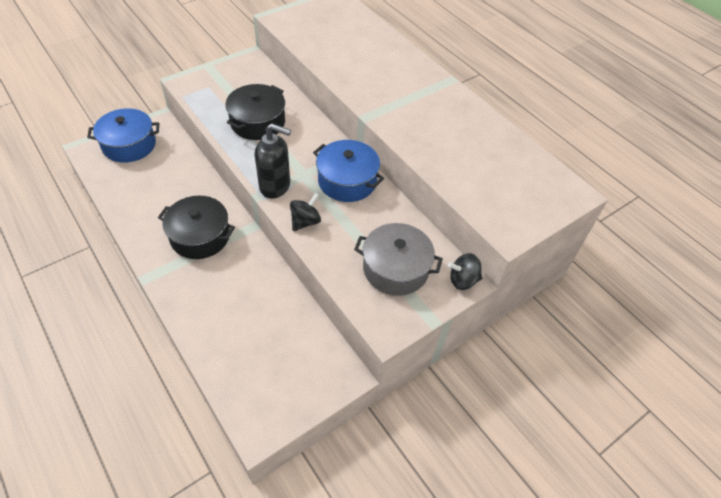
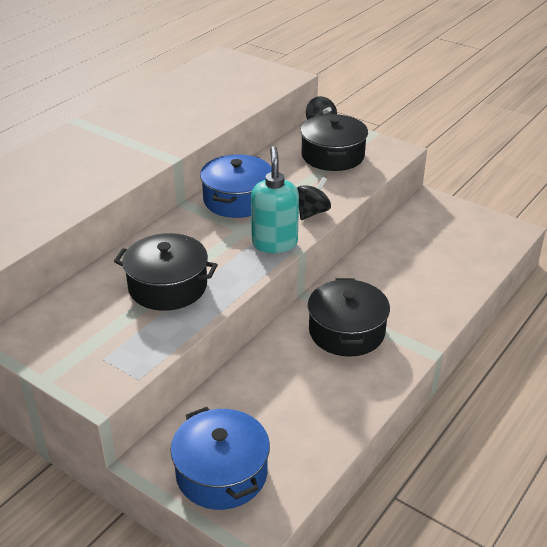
camera: 105 degrees left, 15 degrees down
black soap dispenser [255,123,291,199] -> turquoise soap dispenser [251,146,299,253]
black spinning top [290,193,321,231] -> black spinning top turned 105 degrees clockwise [297,177,331,220]
grey pot [354,223,443,296] -> black pot [300,114,368,171]

